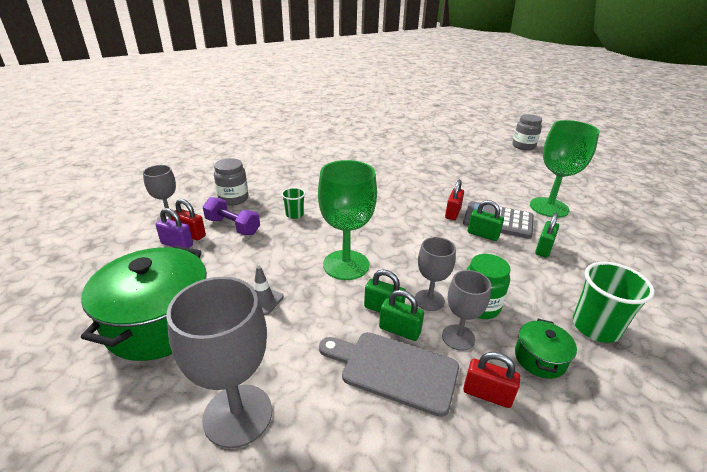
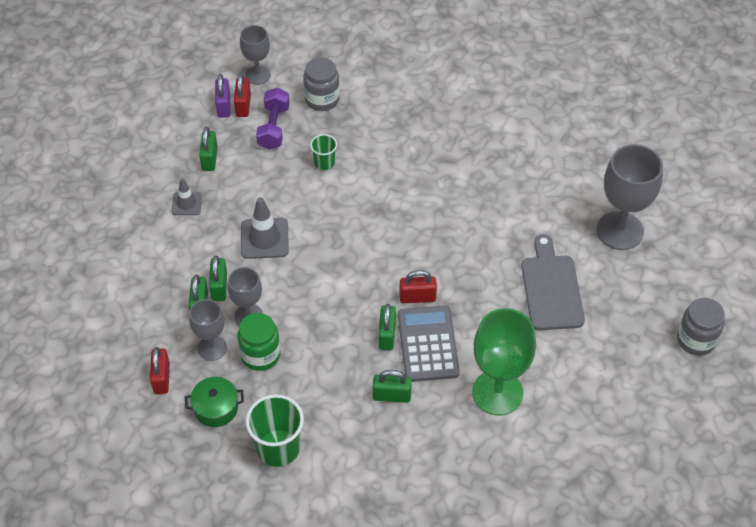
camera: 65 degrees right, 20 degrees up
green pot [81,246,207,361] -> none
grey goblet [167,277,272,448] -> grey goblet moved to [597,144,663,250]
green goblet [318,160,377,280] -> grey traffic cone [241,197,289,259]
grey cutting board [319,332,459,417] -> grey cutting board moved to [521,234,585,330]
none -> green padlock [199,127,218,171]

